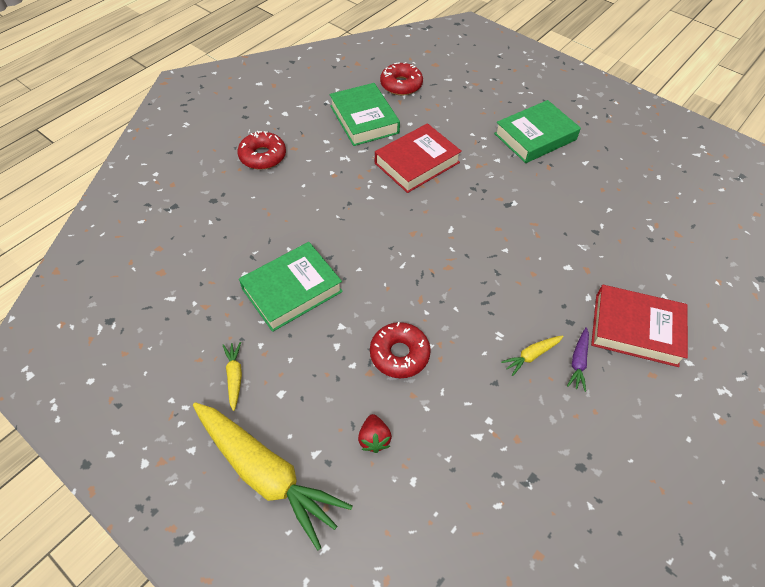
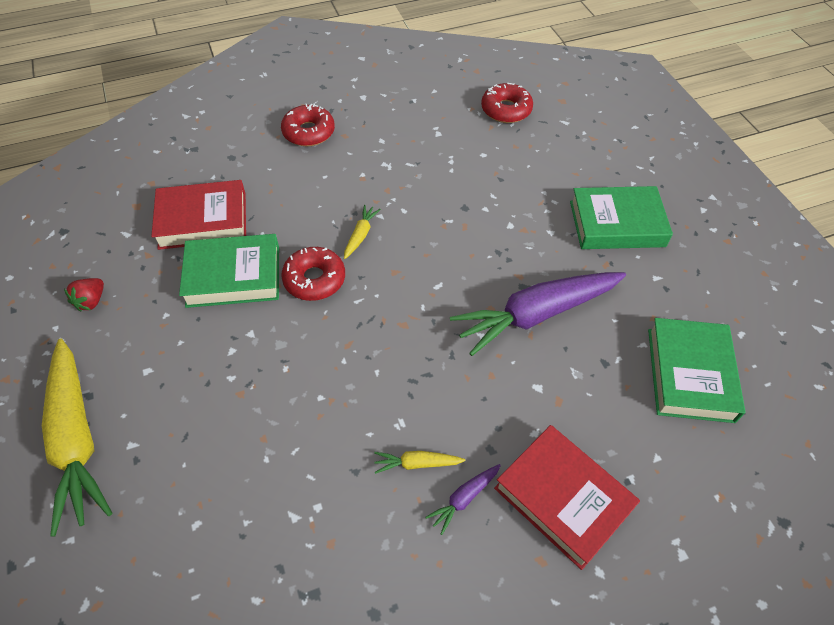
camera: 30 degrees right, 0 degrees up
yellow carrot [223,342,242,411] -> yellow carrot moved to [344,205,381,259]
green book [329,83,400,146] -> green book moved to [648,318,746,423]
red strawberry [358,414,392,453] -> red strawberry moved to [64,278,104,311]
red donut [370,322,431,378] -> red donut moved to [281,247,345,301]
red book [375,123,462,193] -> red book moved to [151,180,246,250]
none -> purple carrot [450,272,626,356]

